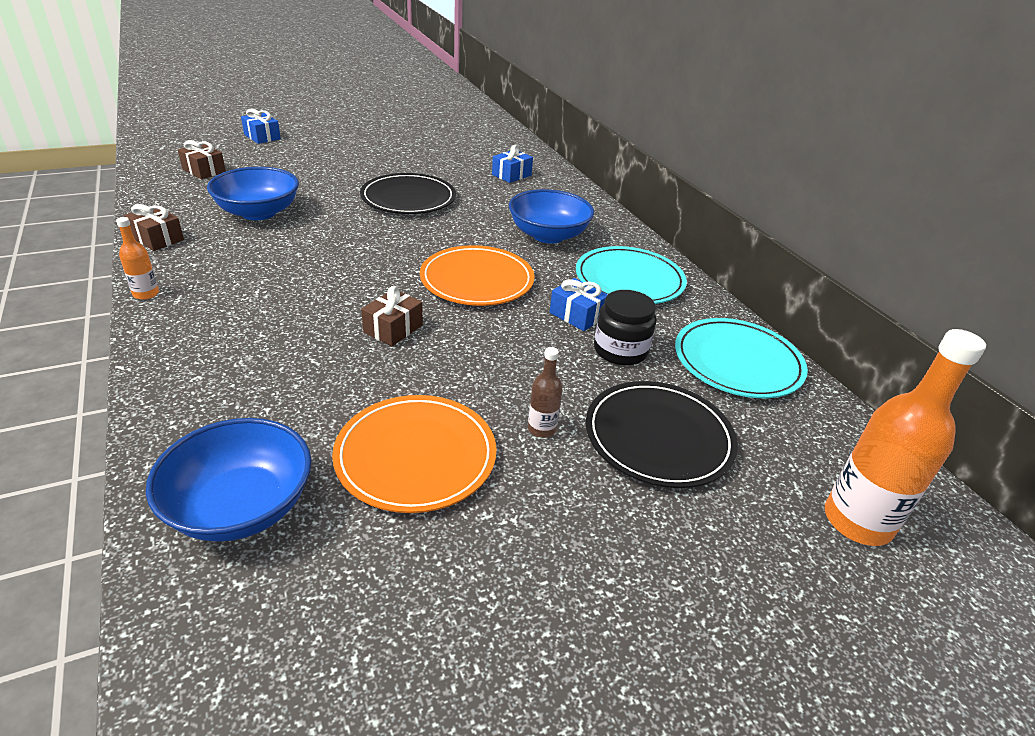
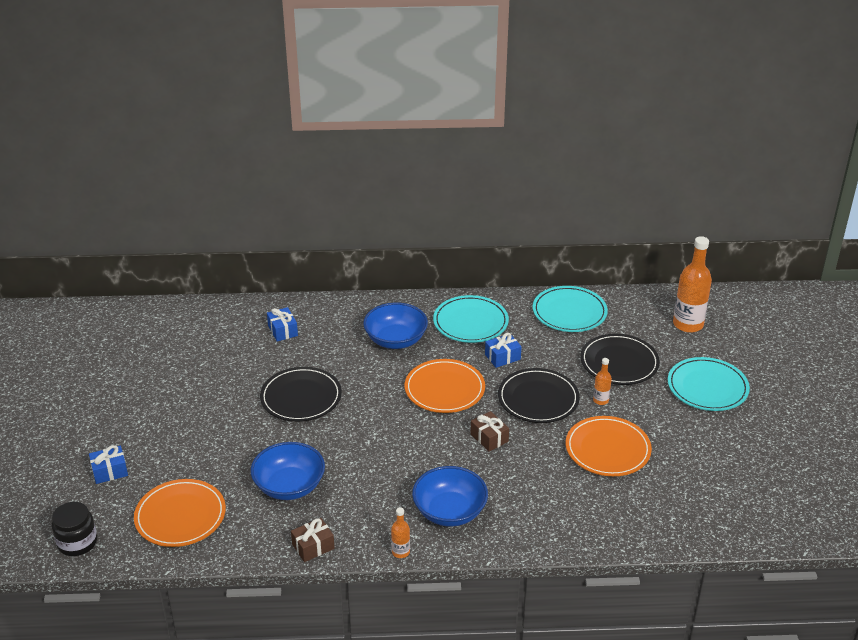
camera: 65 degrees left, 0 degrees up
blue bowl [146,418,312,542] -> blue bowl moved to [412,466,488,527]
brown gift [178,140,226,179] -> orange plate [134,479,226,547]
brown bottle [528,347,563,438] -> orange bottle [593,358,612,405]
black jar [594,290,656,366] -> black jar moved to [52,502,97,556]
none -> black plate [498,368,580,423]
none -> turquoise plate [668,357,750,411]

